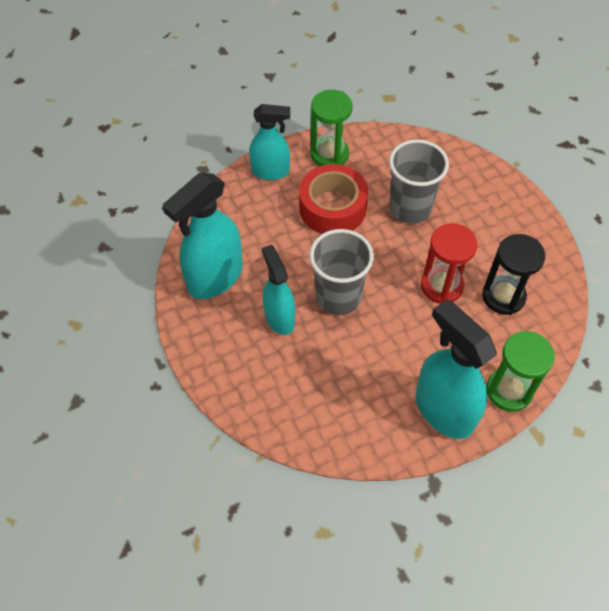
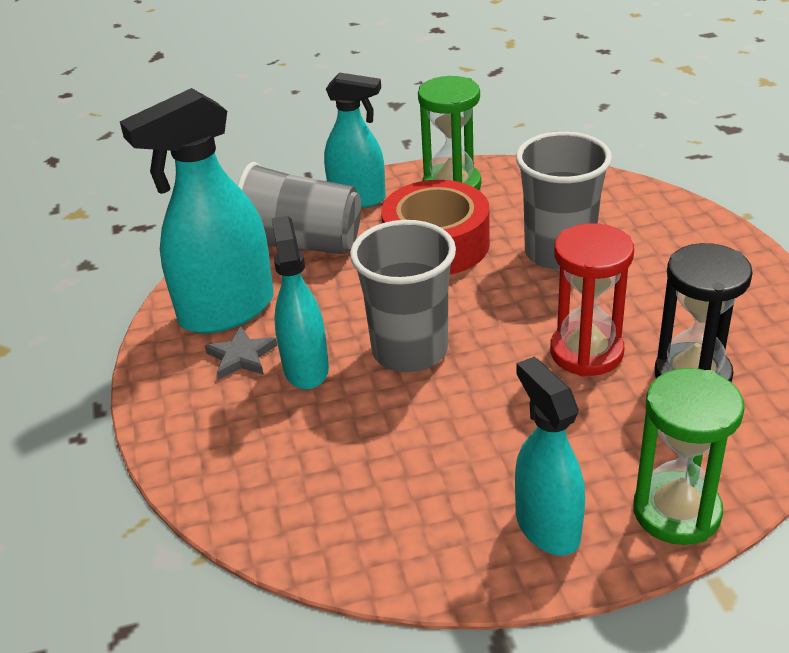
camera: 15 degrees right, 20 degrees down
turquoise spray bottle [416,299,497,439] -> turquoise spray bottle [515,357,585,555], size x0.64
none -> grey star [205,326,277,380]
none -> grey cup [237,162,361,254]

